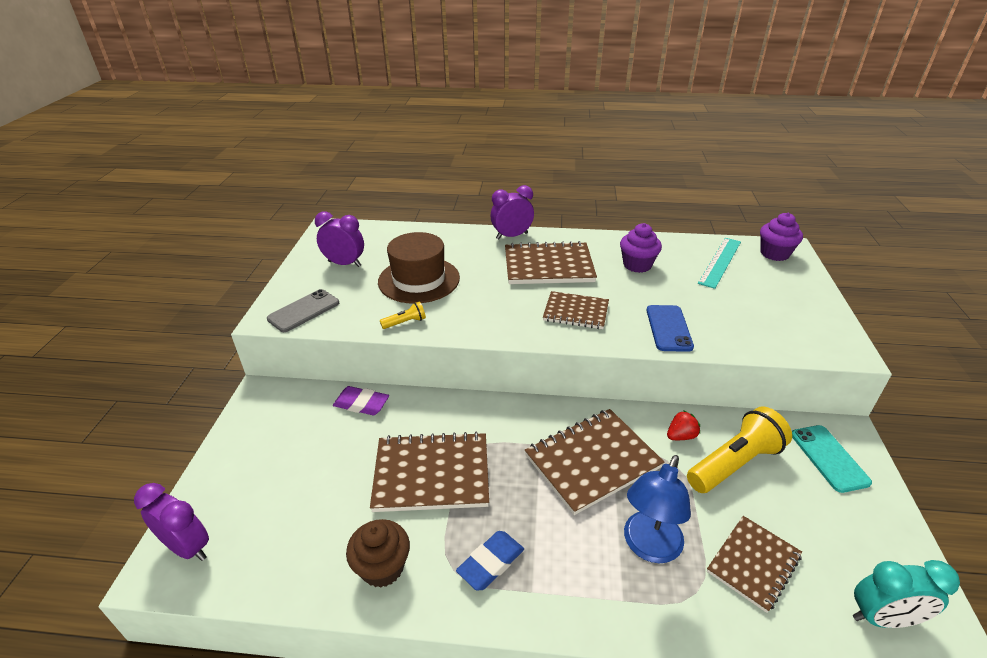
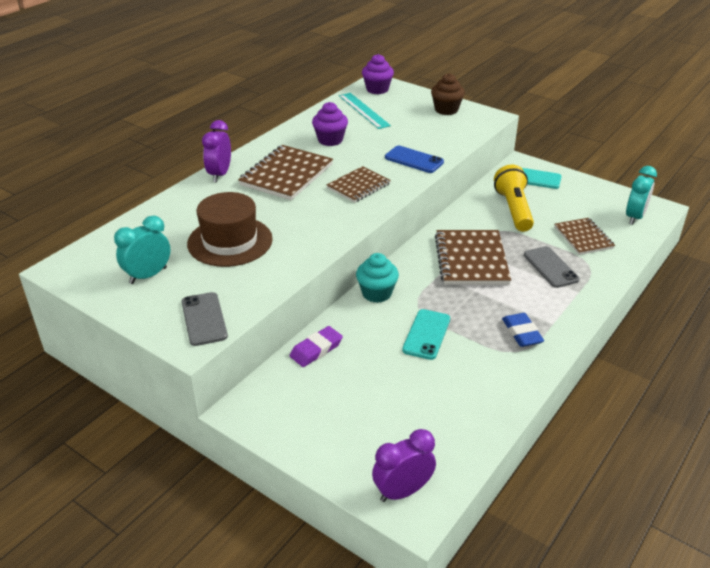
camera: 60 degrees left, 0 degrees up
purple clock [315,211,364,267] -> turquoise clock [114,216,171,284]
brown cupcake [346,519,410,588] -> brown cupcake moved to [431,73,465,115]
brown notebook [370,432,489,512] -> turquoise phone [402,309,450,360]
yellow flashlight [380,302,426,329] -> none
blue lamp [624,455,691,563] -> grey phone [524,246,580,288]
red strawberry [667,410,700,440] -> none
none -> turquoise cupcake [356,253,399,303]

